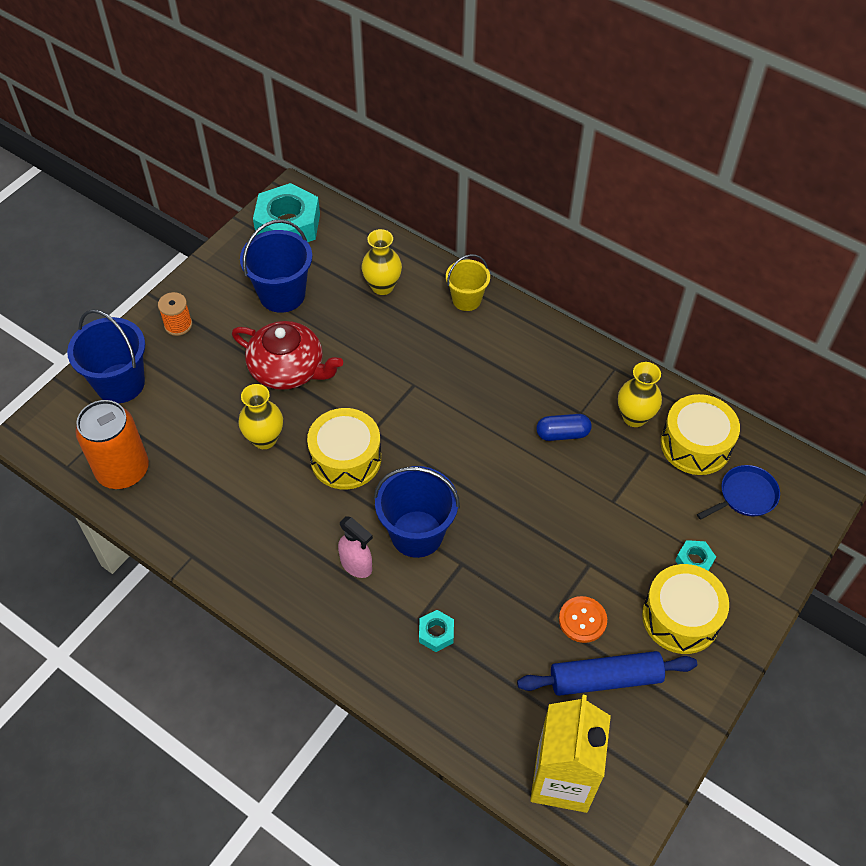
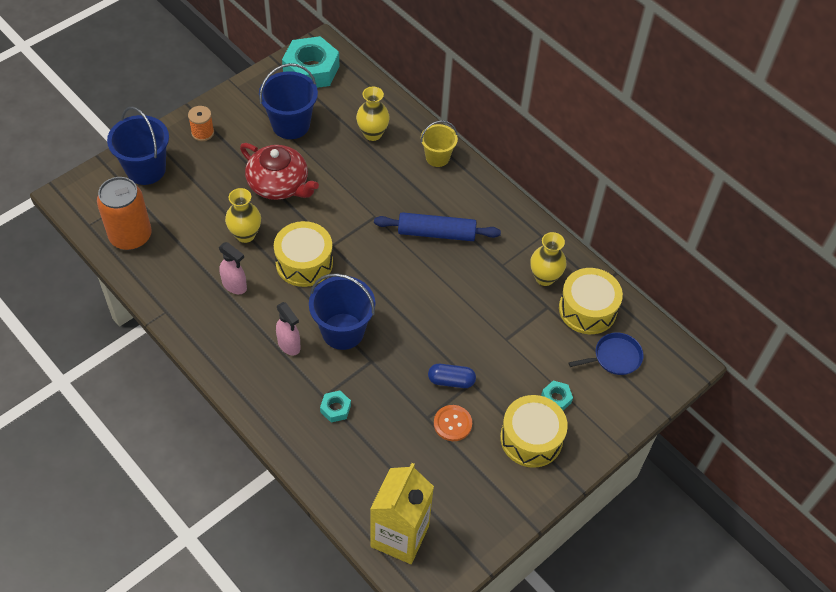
camera: 10 degrees right, 0 degrees up
blue rolling pin [517,651,697,696] -> blue rolling pin moved to [374,212,501,241]
blue capsule [536,414,592,441] -> blue capsule moved to [428,364,476,388]
none -> pink spray bottle [219,242,247,294]

